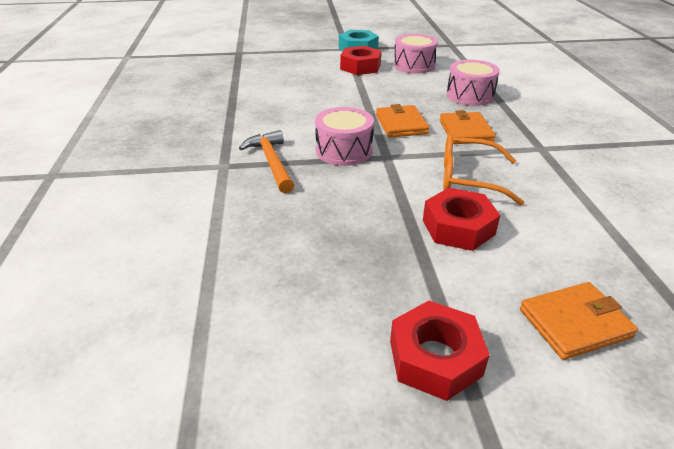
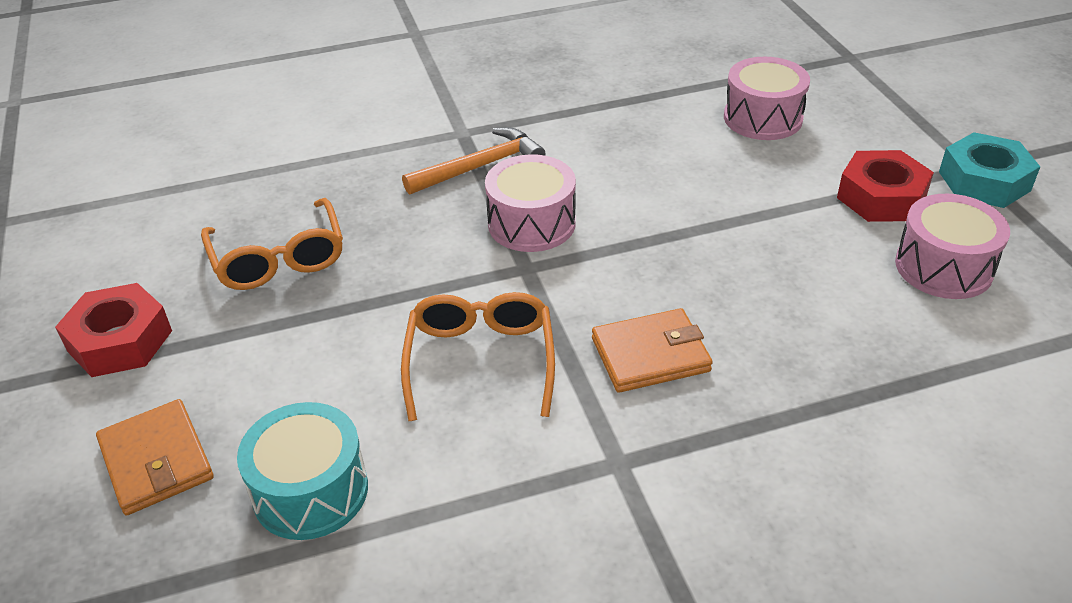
camera: 80 degrees right, 5 degrees up
orange wallet [376,104,430,137] -> none
red nut [423,188,500,251] -> none
pink drum [446,60,500,106] -> pink drum moved to [724,57,810,140]
none -> orange glasses [201,198,343,290]
none -> turquoise drum [237,402,368,540]

